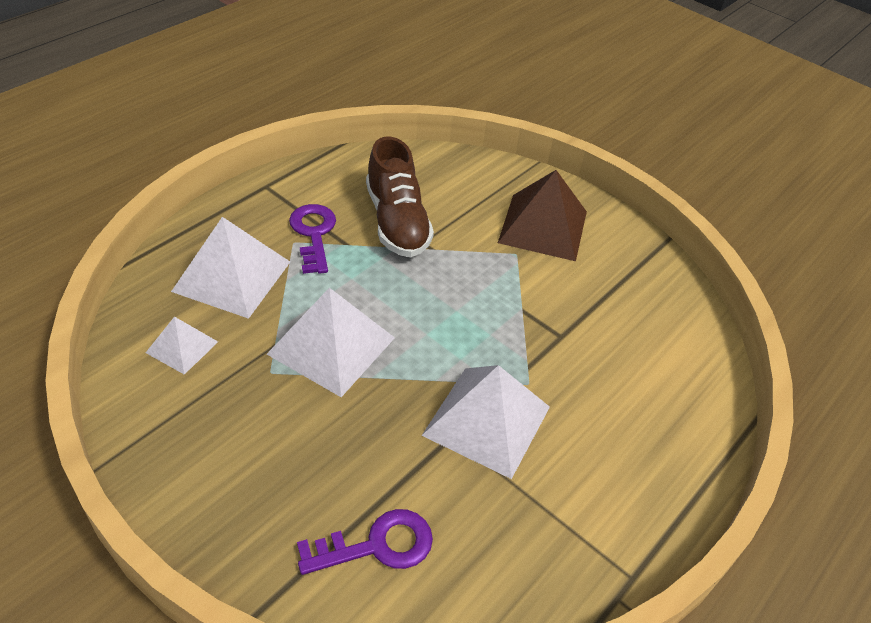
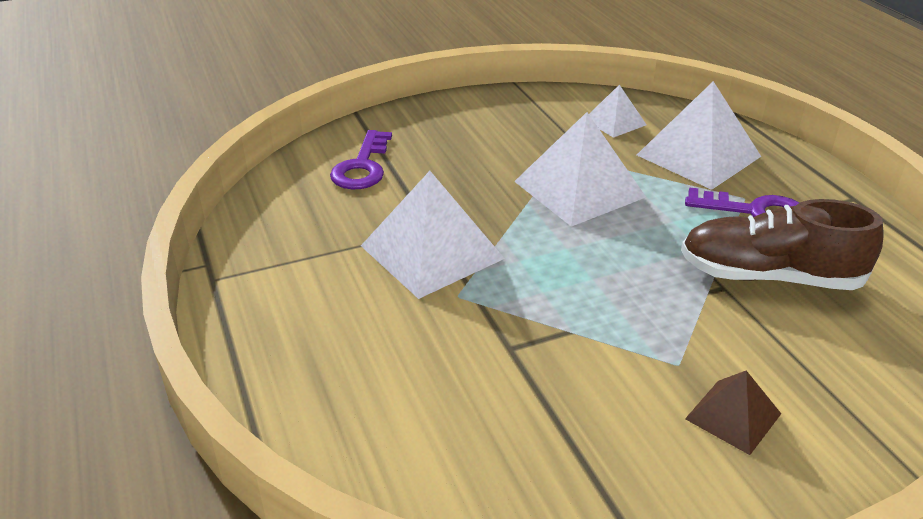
camera: 120 degrees right, 10 degrees down
brown pyramid [498,170,587,261] -> brown pyramid [685,371,781,455], size x0.54

